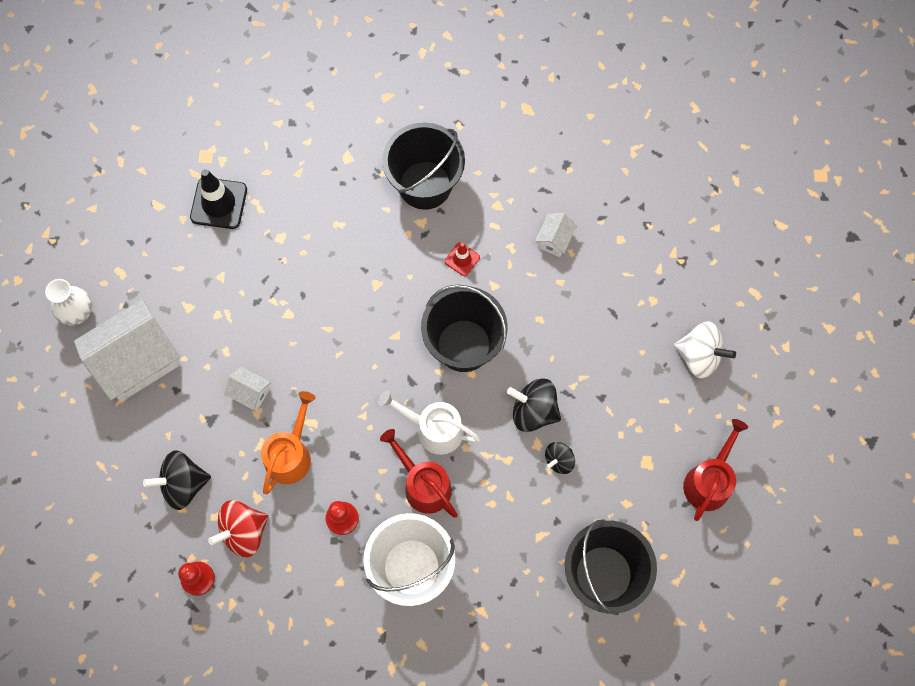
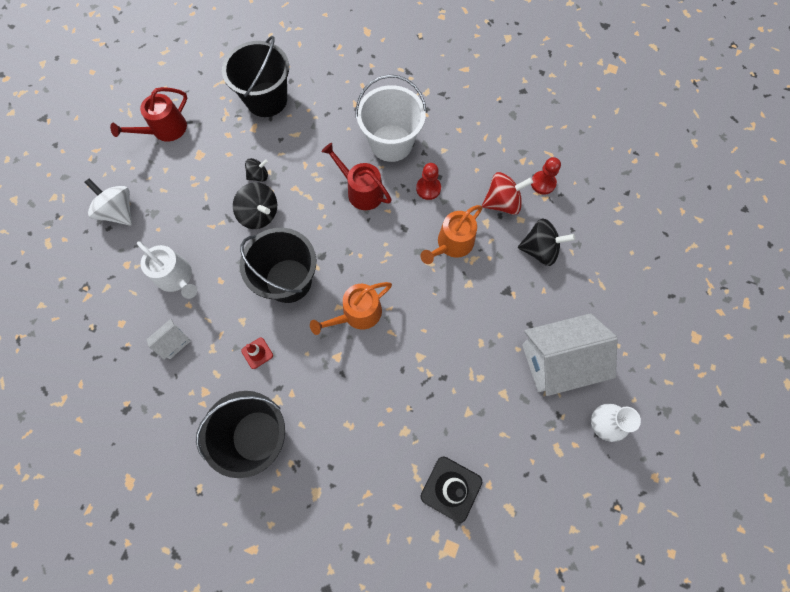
camera: 160 degrees left, 0 degrees up
white house [224,367,271,411] -> none
white watering can [378,390,481,455] -> white watering can moved to [137,241,197,299]
red watering can [380,429,458,518] -> red watering can turned 150 degrees clockwise [322,143,392,210]
none -> orange watering can [310,282,392,335]

